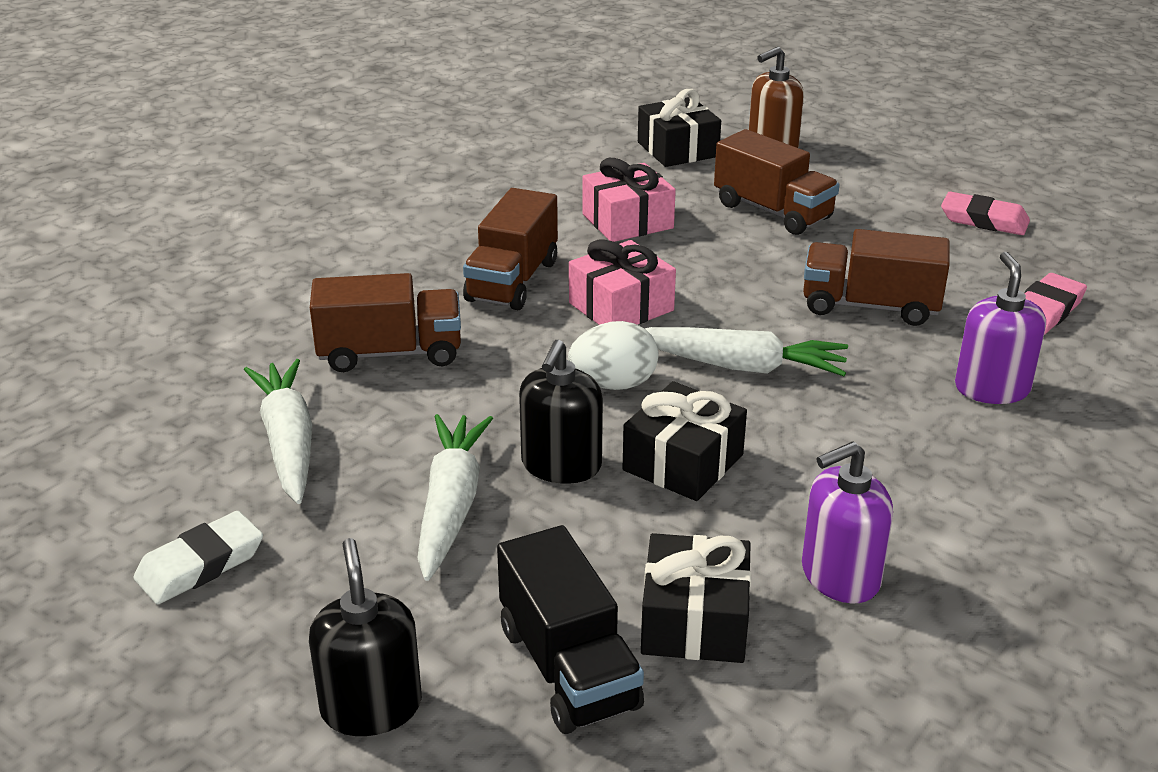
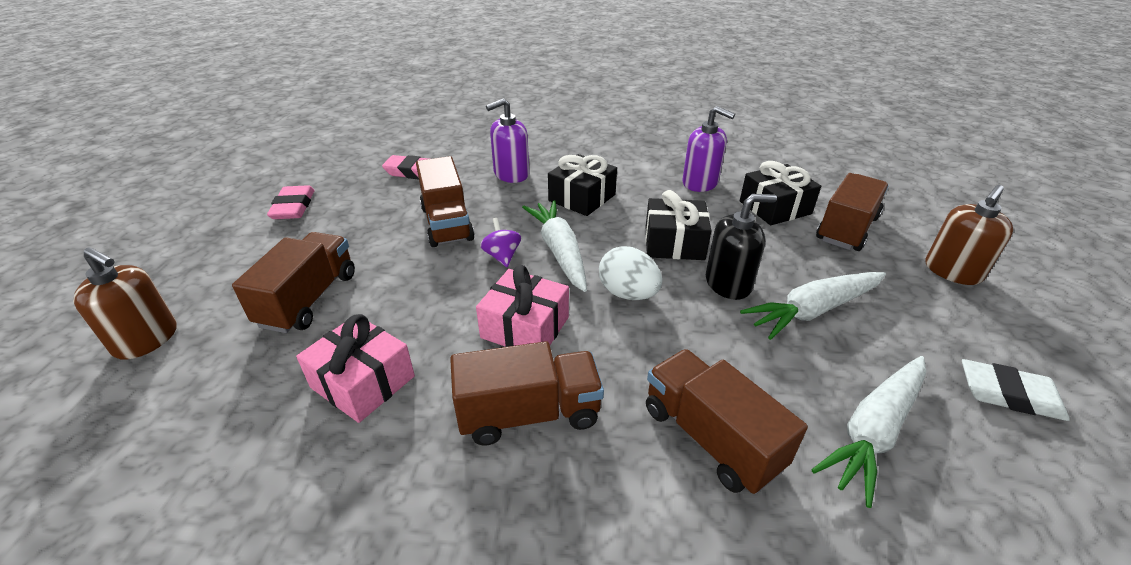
camera: 120 degrees left, 5 degrees up
black soap dispenser [309,538,422,736] -> brown soap dispenser [925,185,1013,285]
black truck [497,525,644,734] -> brown truck [816,173,889,251]
black gift [638,89,721,167] -> black gift moved to [548,154,617,216]
none -> purple spinning top [480,218,521,267]

